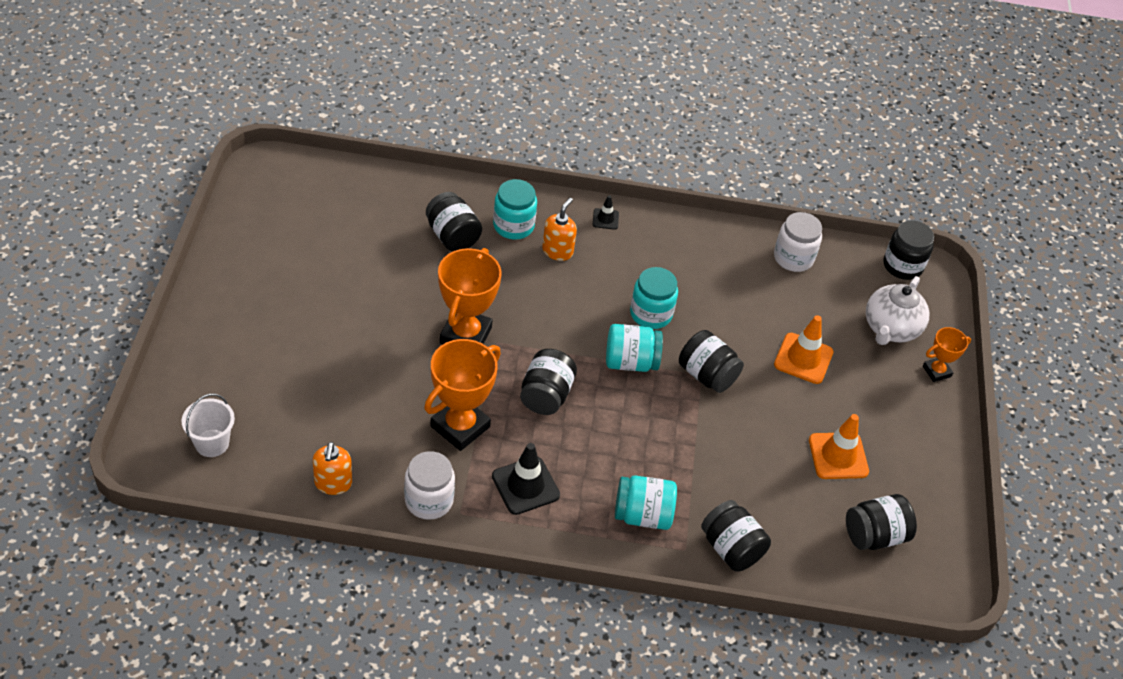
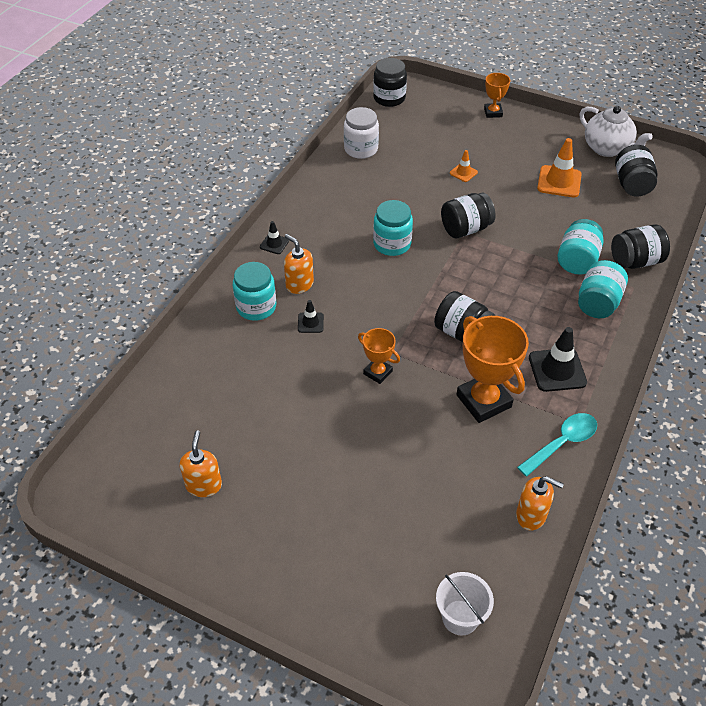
camera: 65 degrees left, 0 degrees up
white jar [404,451,455,520] -> turquoise spoon [517,413,597,477]
black jar [426,192,482,252] -> none
orange trophy [438,248,502,344] -> orange trophy [358,328,400,384], size x0.54
turquoise jar [606,324,663,372] -> turquoise jar moved to [558,219,603,275]
orange traffic cone [774,315,833,384] -> orange traffic cone [450,150,478,182], size x0.54
white teapot [866,276,929,345] -> white teapot moved to [580,106,653,157]
none -> orange soap dispenser [180,430,222,497]
none -> black traffic cone [298,300,324,333]

